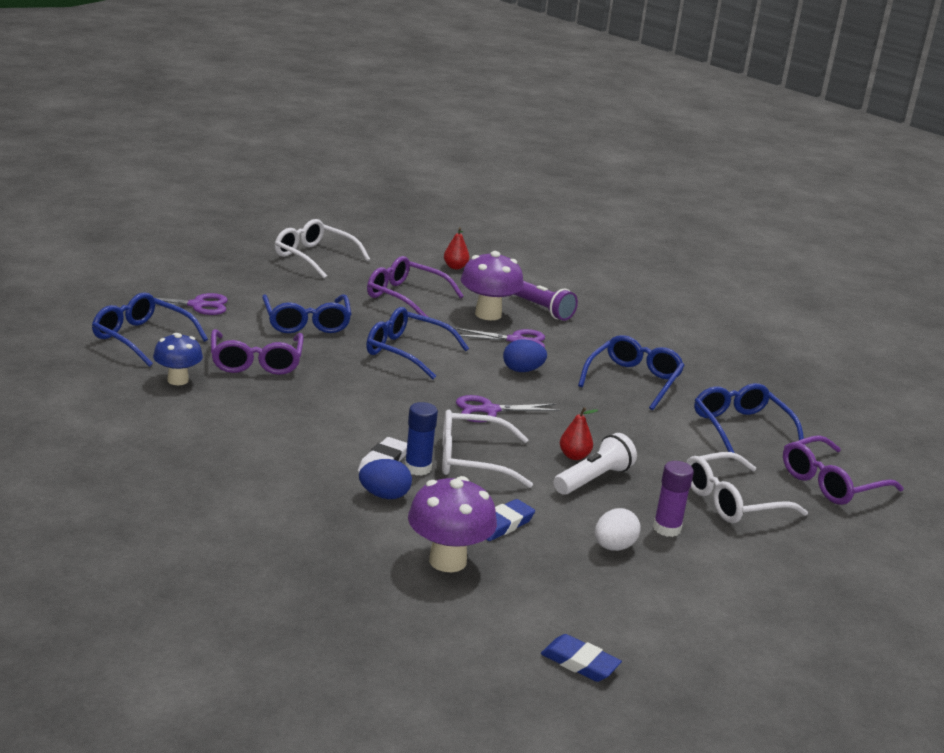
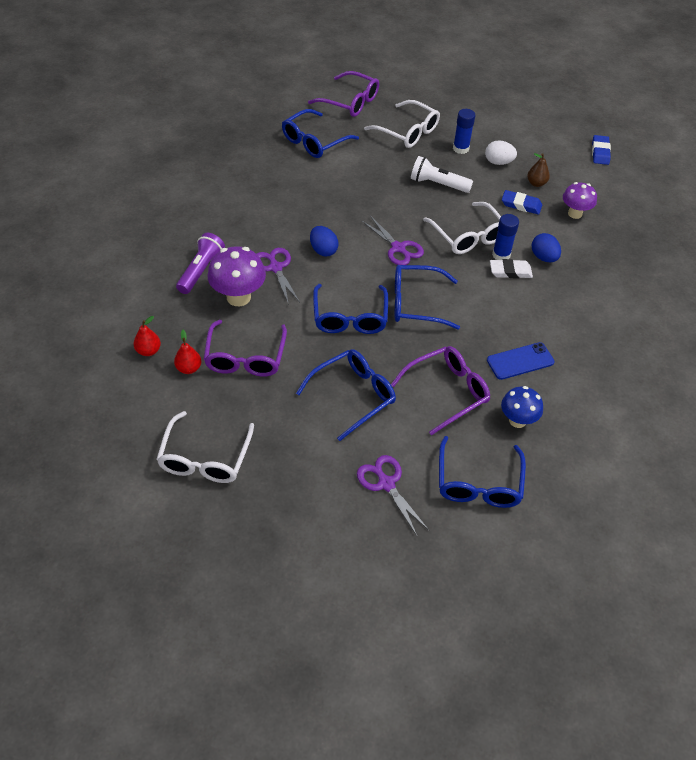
camera: 115 degrees left, 25 degrees up
purple mushroom [408,476,497,572] -> purple mushroom [563,182,597,219], size x0.66
red pear [560,407,598,460] -> red pear moved to [174,330,201,374]
blue glasses [578,335,685,411] -> blue glasses moved to [394,265,460,330]
purple glue stick [653,461,694,537] -> blue glue stick [453,109,475,154]
none -> blue phone [487,342,555,380]
none -> brown pear [527,153,550,187]

